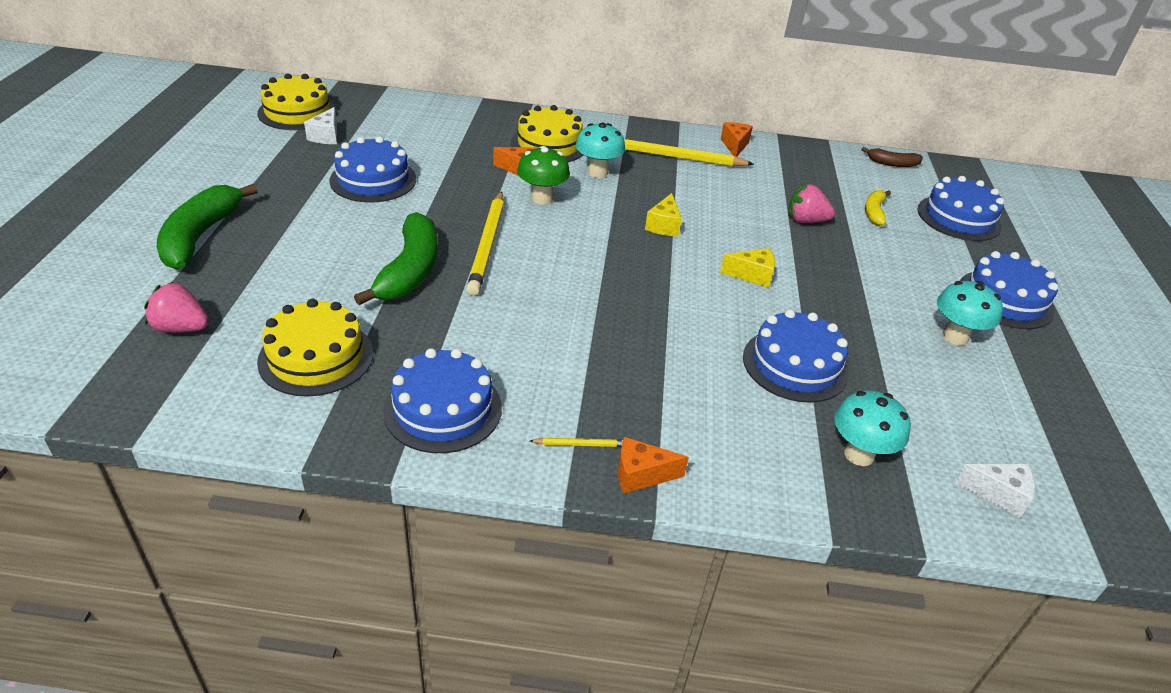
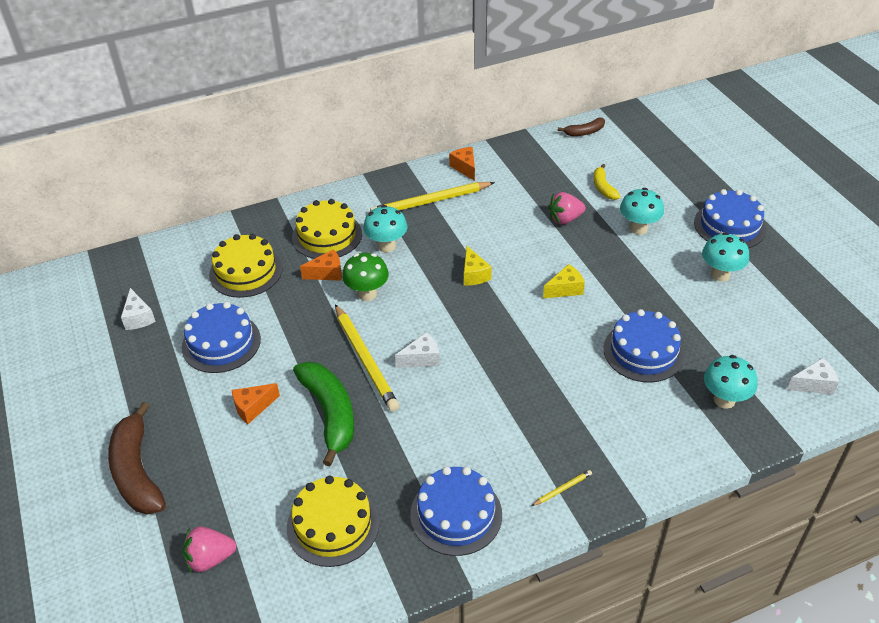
camera: 25 degrees left, 5 degrees up
green banana [157,184,258,270] -> brown banana [108,402,166,515]
yellow cake [257,73,337,130] -> yellow cake moved to [209,234,283,298]
orange cheese [618,437,689,494] -> orange cheese moved to [232,383,280,424]
blue cake [917,176,1004,241] -> none
none -> white cheese [395,332,440,368]
none -> turquoise mushroom [620,188,664,235]

